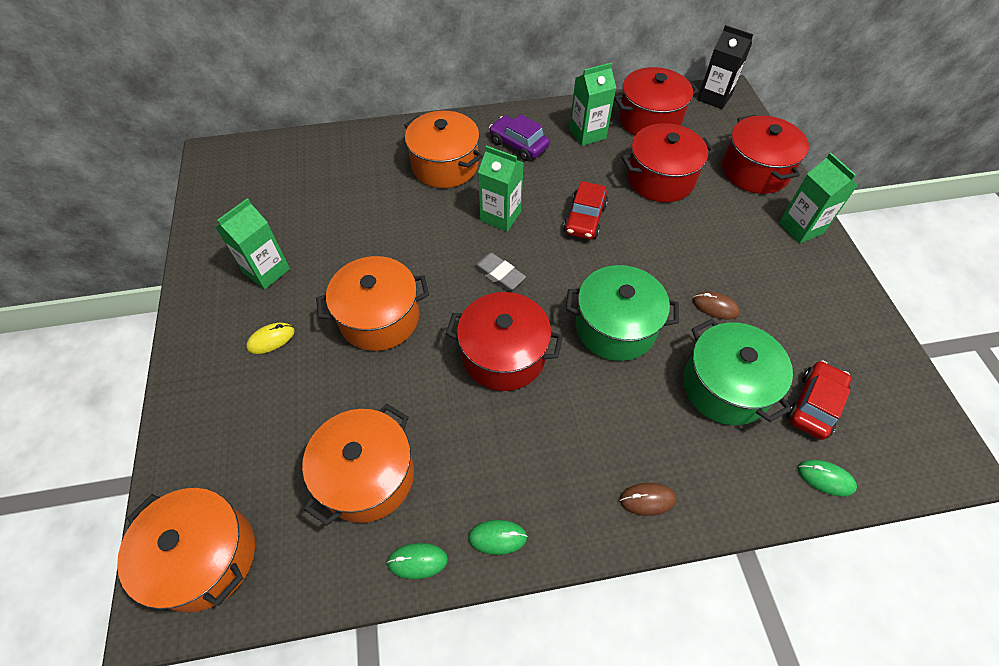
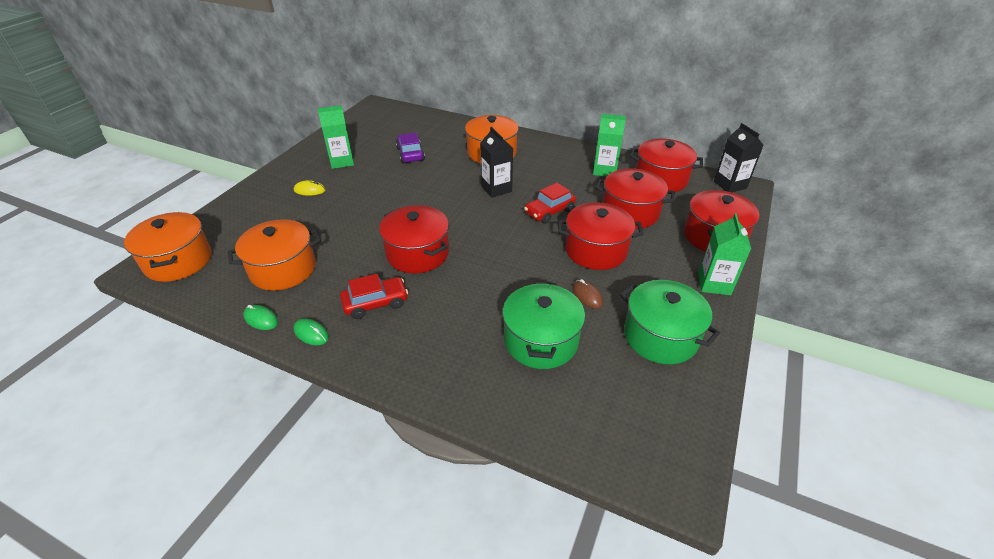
camera: 35 degrees right, 15 degrees down
orange pot [316,256,429,351] -> none
grey eraser [473,253,526,291] -> none
green carton [478,146,524,232] -> black carton [480,127,513,198]
purple car [489,114,550,161] -> purple car moved to [396,133,425,163]
green pot [566,265,679,361] -> green pot moved to [620,280,720,364]
brown mouse [620,483,676,516] -> none
red car [786,361,851,440] -> red car moved to [340,274,408,319]
green mouse [798,460,857,496] -> none
none -> red pot [558,202,643,270]

